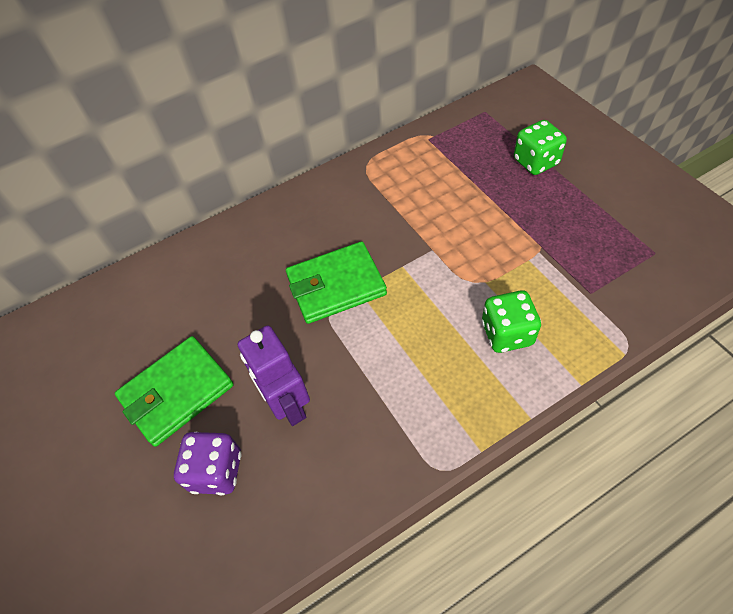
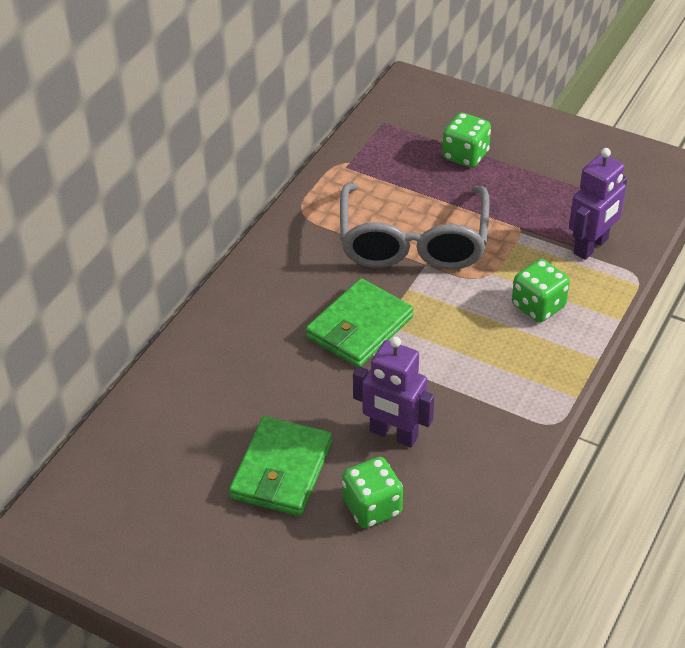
camera: 35 degrees left, 10 degrees down
purple dice [174,432,242,495] -> green dice [342,457,403,528]
none -> grey glasses [340,183,490,270]
none -> purple robot [569,148,627,260]

